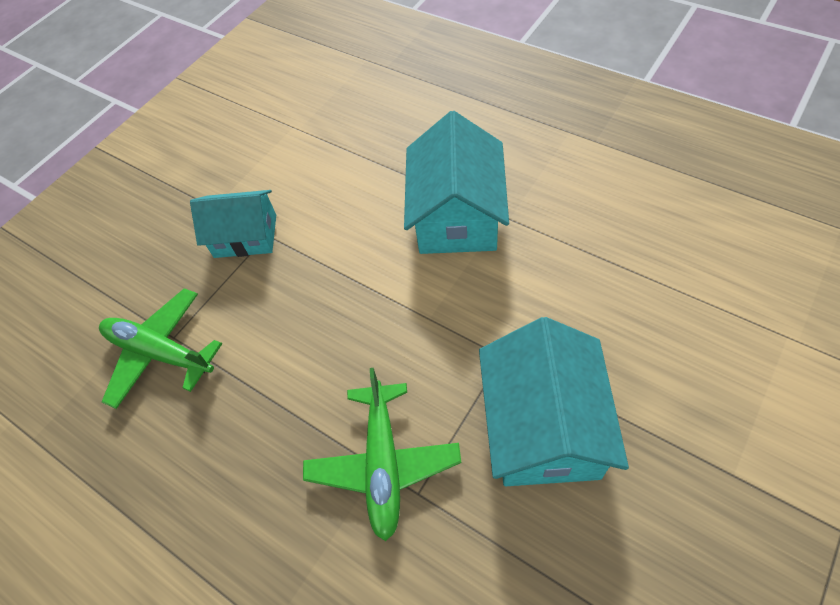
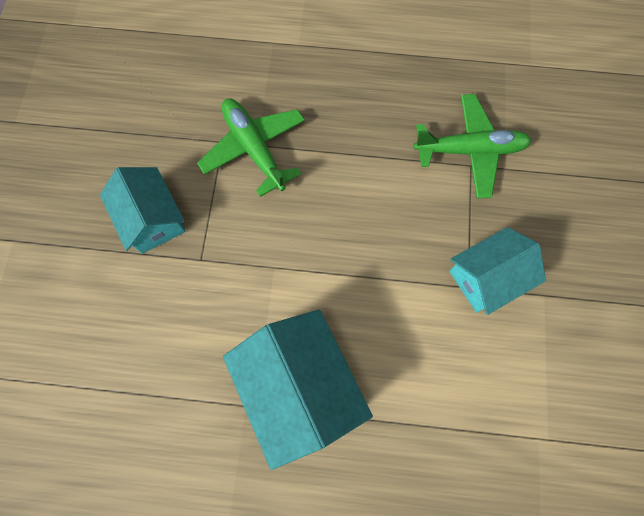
camera: 145 degrees right, 15 degrees up
turquoise house [479,317,629,486] -> turquoise house [100,167,186,254], size x0.66

